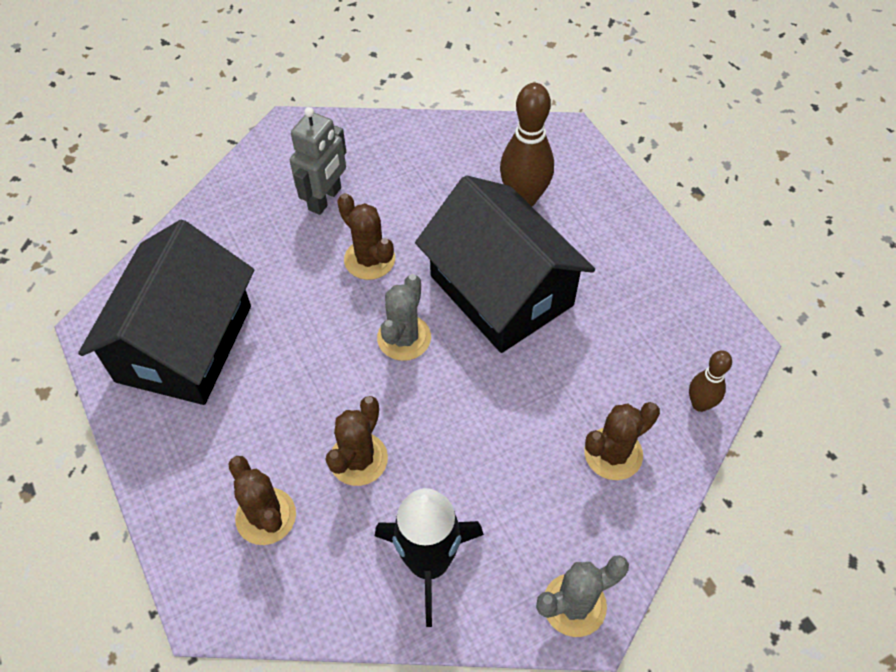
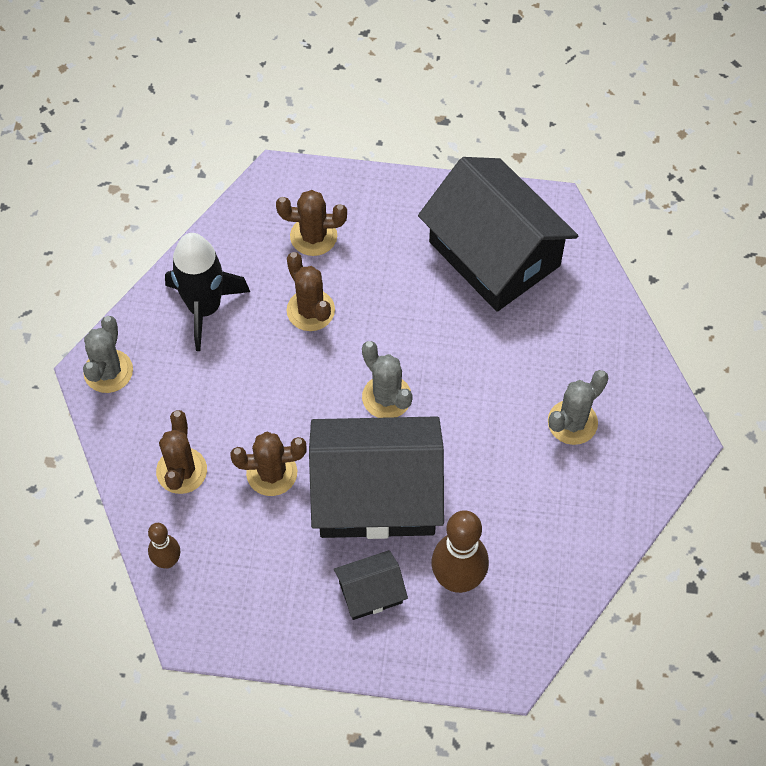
camera: 125 degrees right, 5 degrees up
grey robot [290,107,346,215] -> grey cactus [548,370,608,445]
brown cactus [337,193,395,280] -> brown cactus moved to [230,432,307,496]
none -> black house [334,550,408,620]

